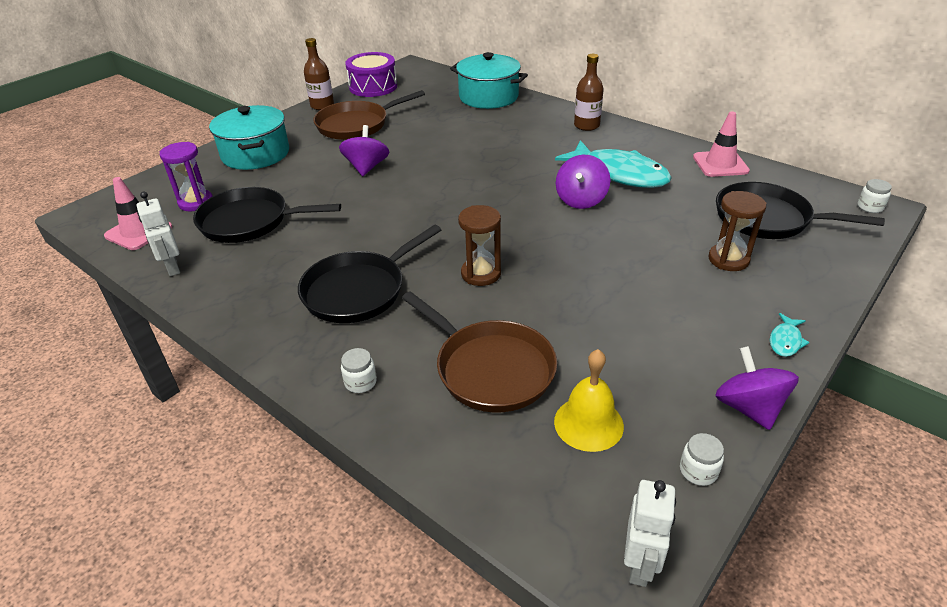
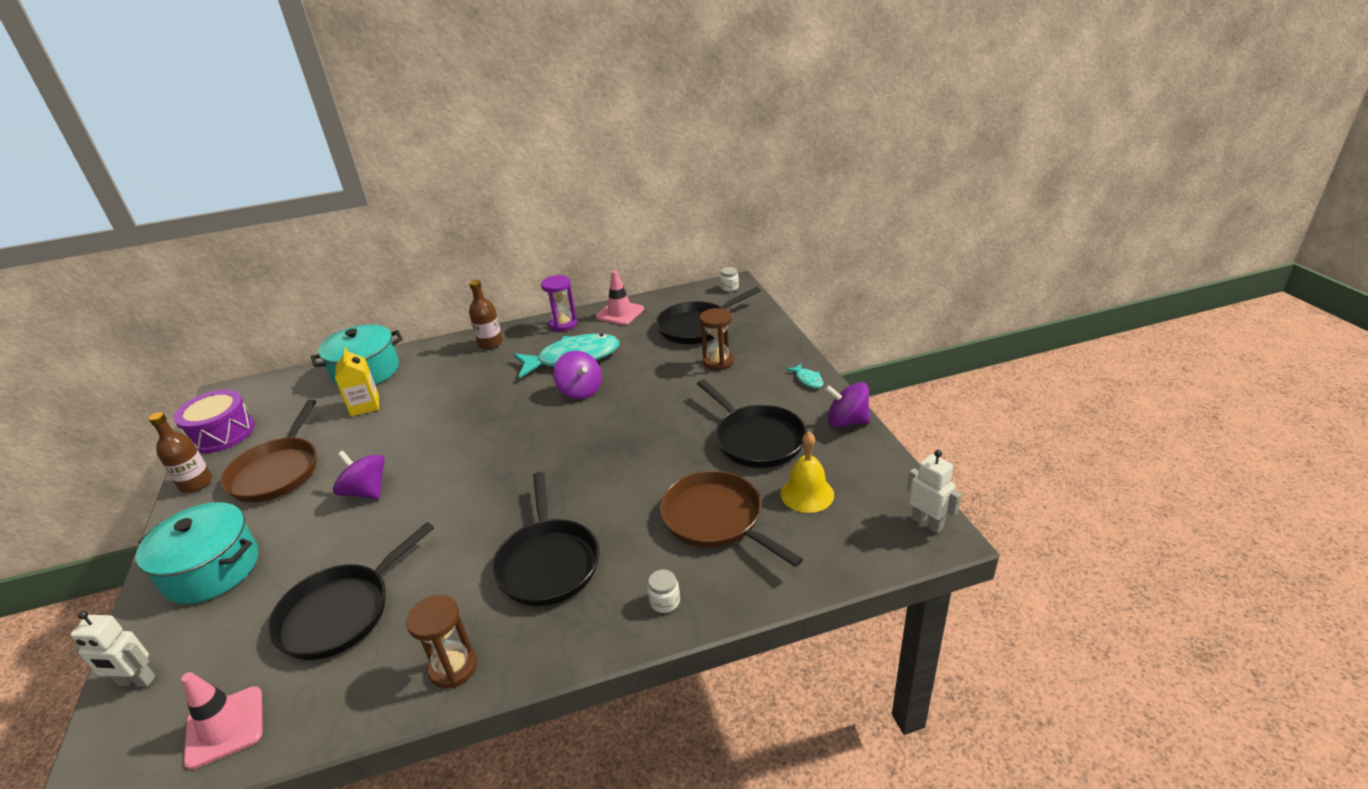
camera: 55 degrees left, 5 degrees down
white robot [137,192,180,276] -> white robot moved to [70,611,156,687]
purple hourglass [160,142,213,212] -> purple hourglass moved to [541,275,577,331]
brown pan [402,291,557,413] -> brown pan turned 120 degrees counterclockwise [660,471,803,567]
brown hourglass [458,205,501,286] -> brown hourglass moved to [406,595,477,688]
white jar [680,433,724,486] -> none
none -> yellow carton [335,347,379,417]
none -> black pan [697,379,807,468]

